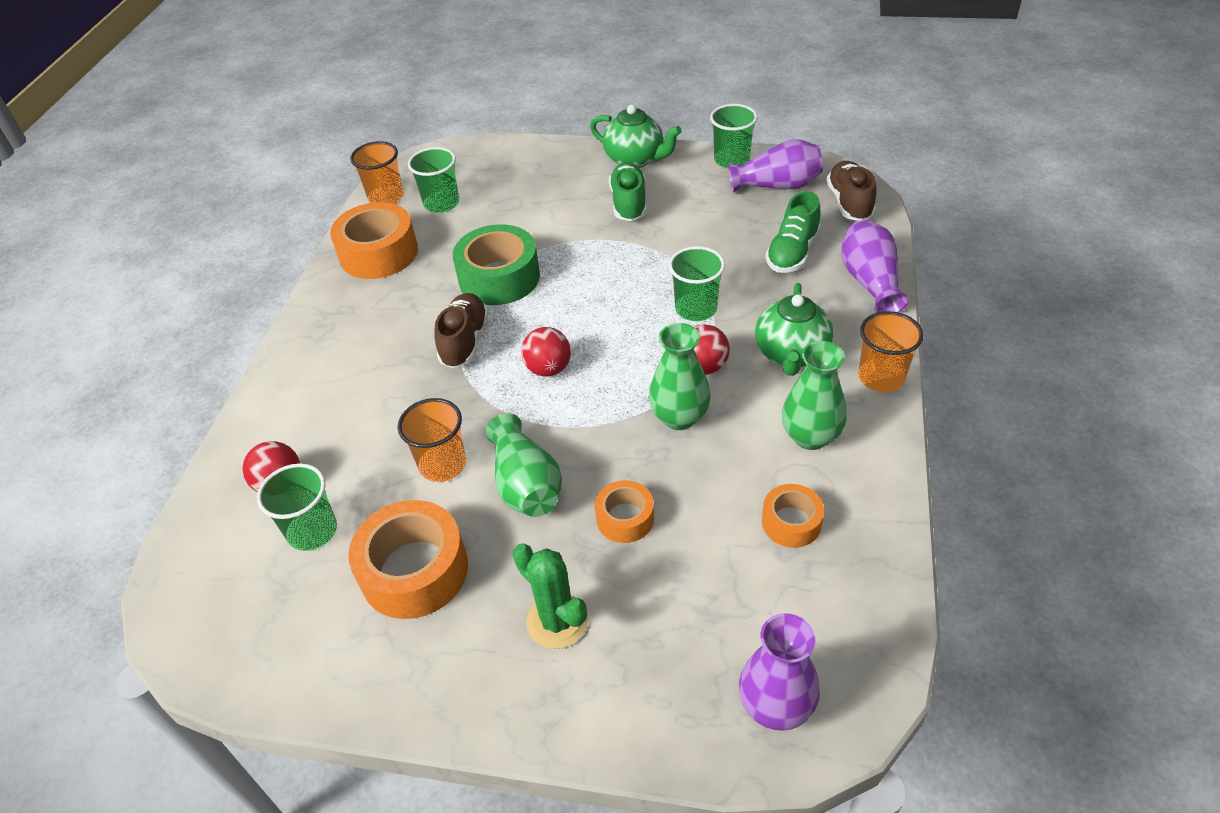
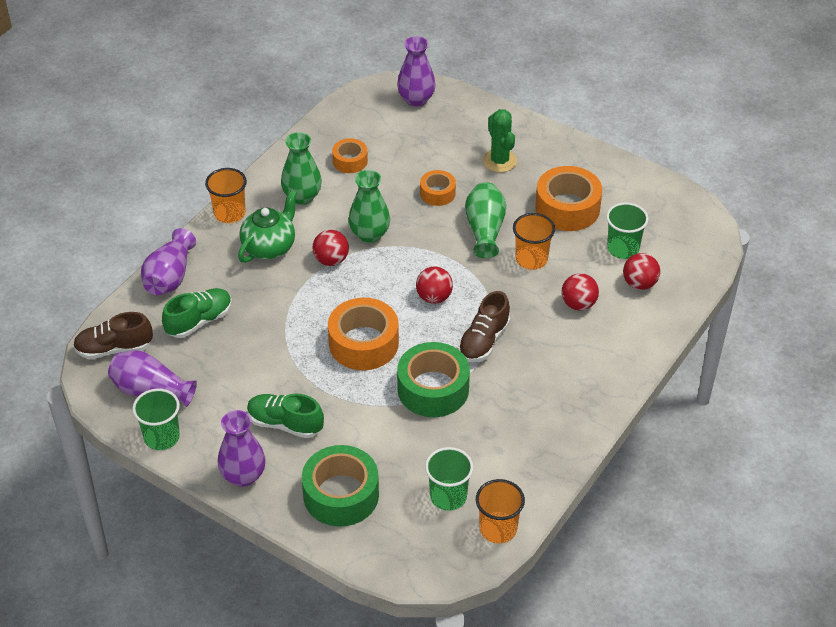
camera: 160 degrees left, 0 degrees up
orange tape [330,202,418,279] -> orange tape moved to [328,298,399,370]
green teapot [590,105,682,168] -> purple vase [218,410,266,487]
green shoe [609,162,647,221] -> green shoe turned 90 degrees clockwise [247,394,324,438]
green cup [669,246,725,321] -> none
brown shoe [826,161,877,221] -> brown shoe turned 60 degrees clockwise [73,312,153,359]
none -> green tape [302,445,379,527]
none -> red ball [561,273,599,311]

